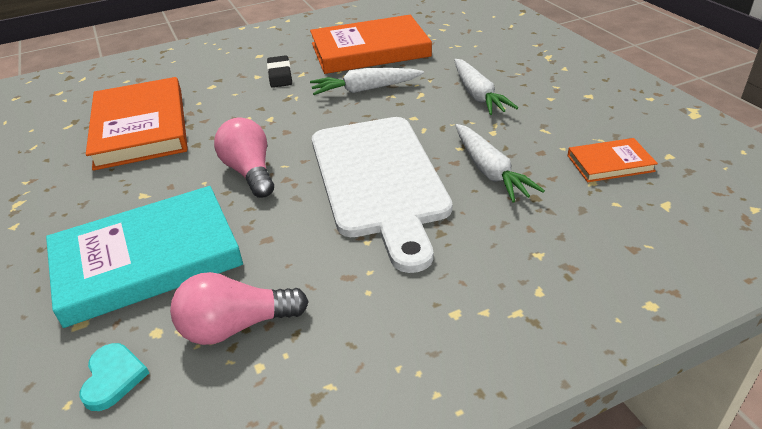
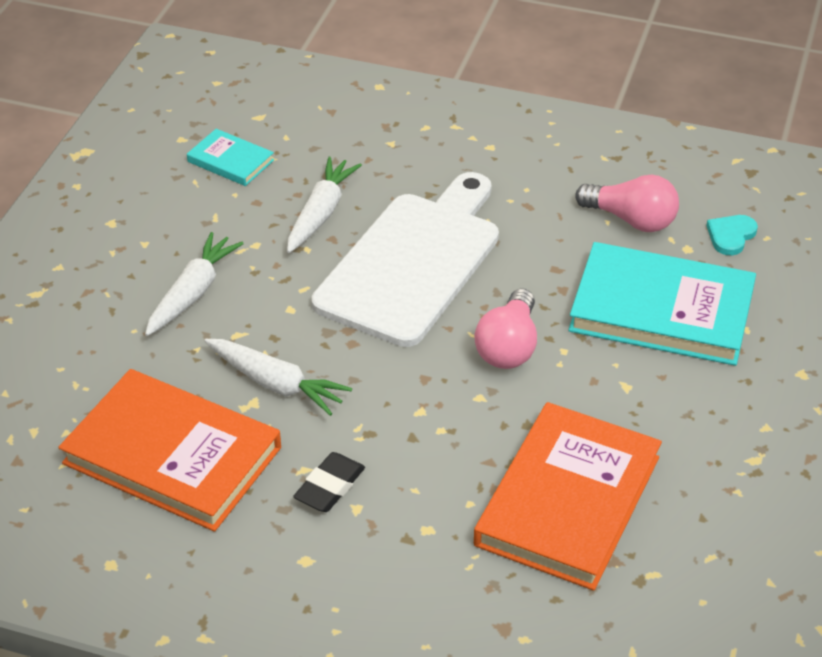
camera: 140 degrees left, 5 degrees up
orange book [567,138,658,182] -> turquoise book [187,129,274,186]

